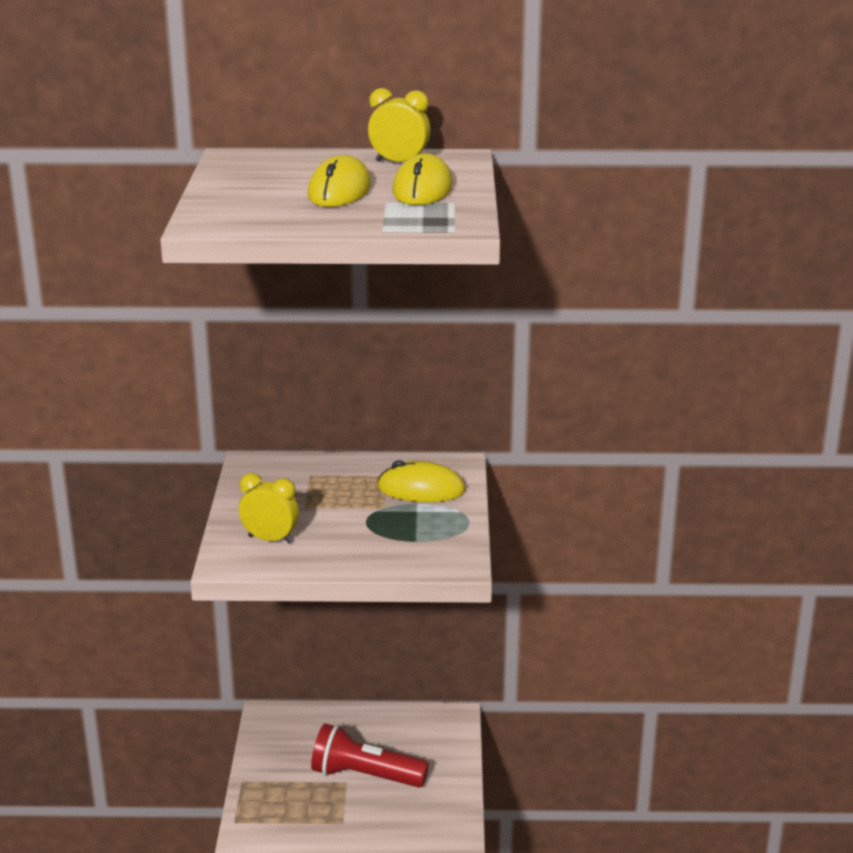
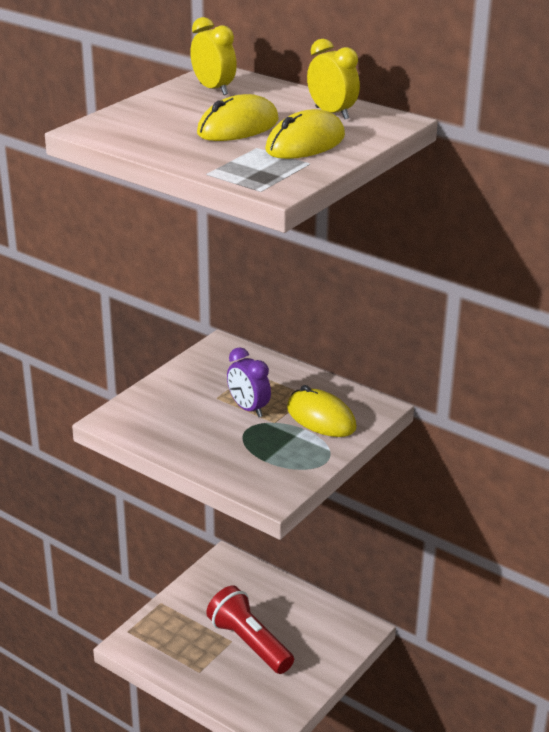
camera: 35 degrees right, 5 degrees up
yellow clock [239,473,299,544] -> yellow clock moved to [190,17,237,95]
none -> purple clock [227,347,271,417]

